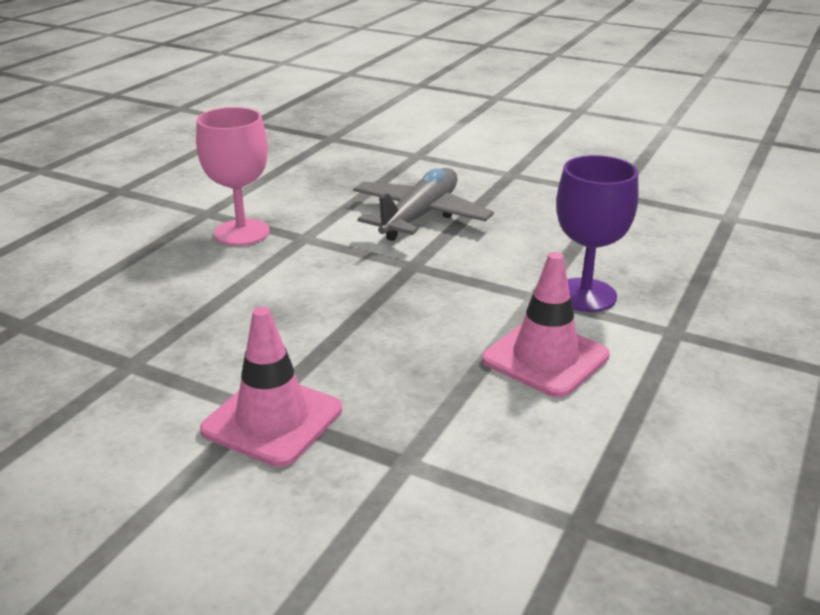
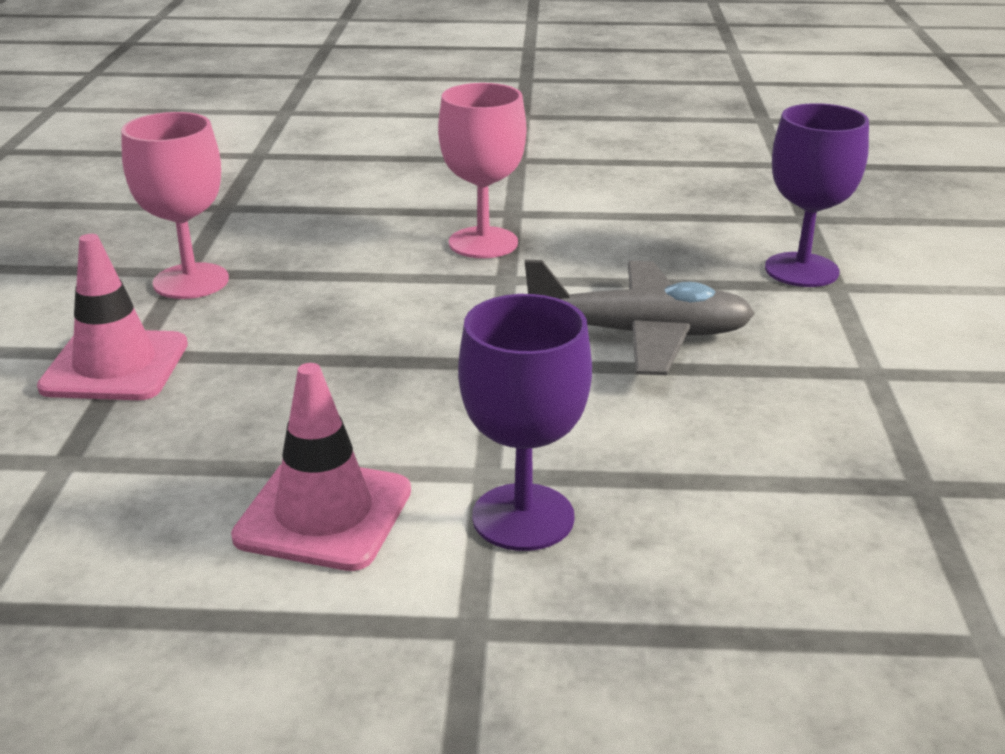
camera: 65 degrees right, 0 degrees up
none -> pink goblet [121,112,229,299]
none -> purple goblet [765,103,869,287]

